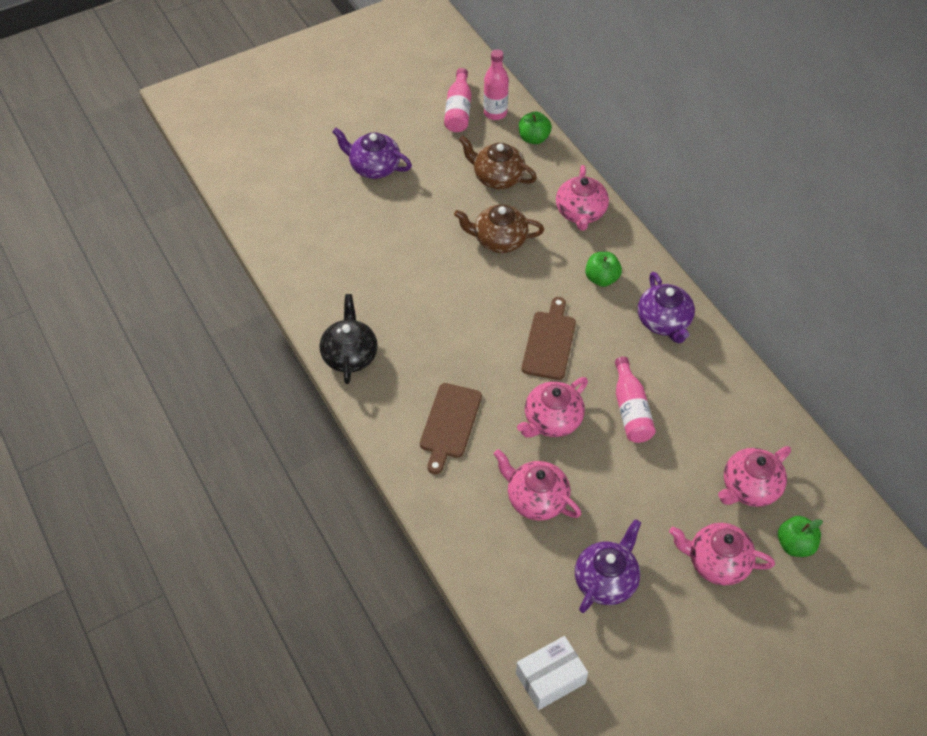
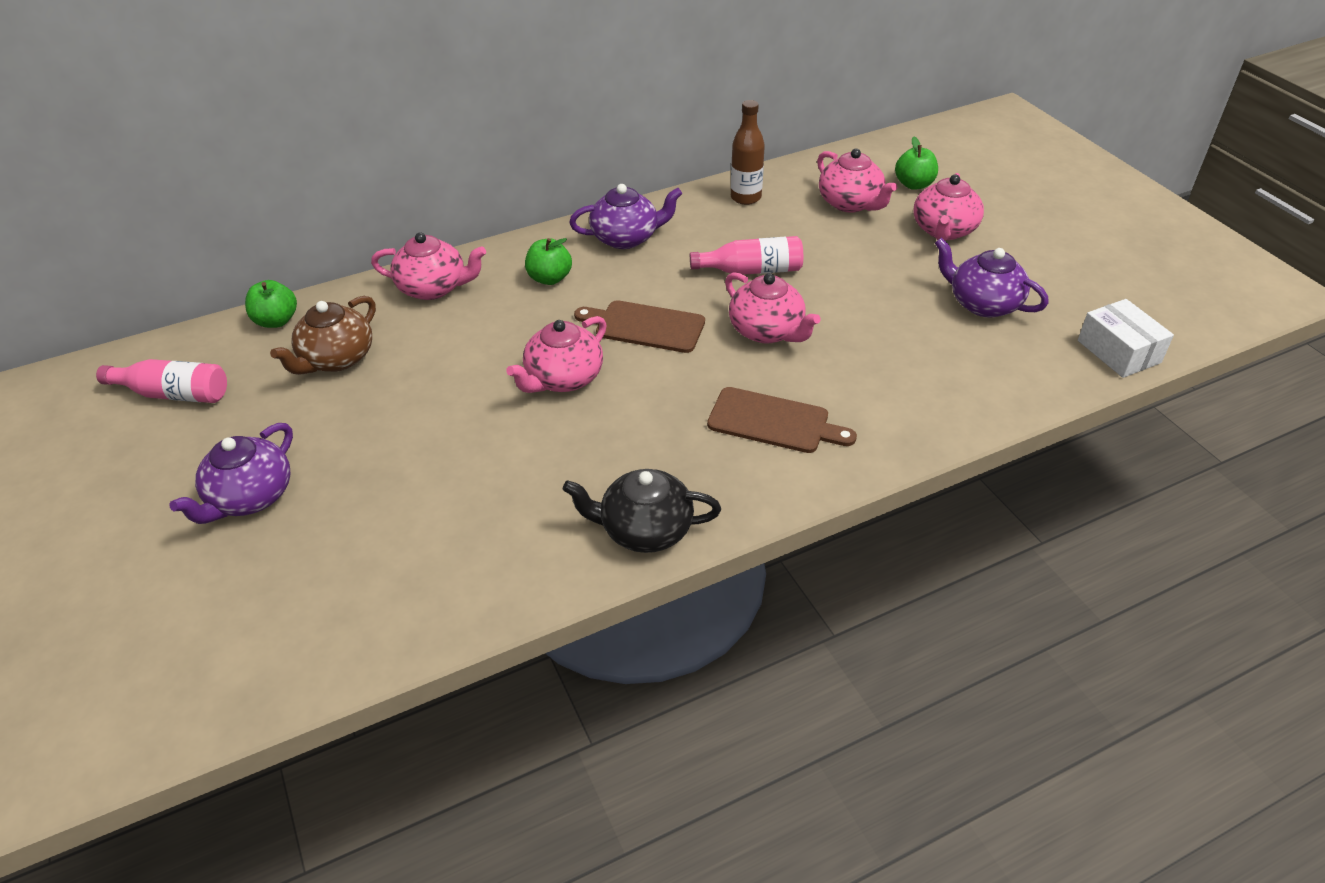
camera: 85 degrees left, 10 degrees down
brown teapot [454,205,544,253] -> none
pink bottle [484,49,509,120] -> none
pink teapot [494,449,581,521] -> pink teapot moved to [506,316,607,393]
none -> brown bottle [731,100,765,205]

